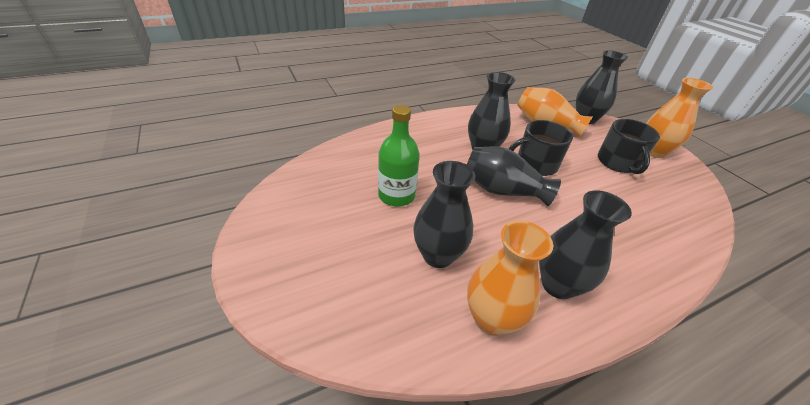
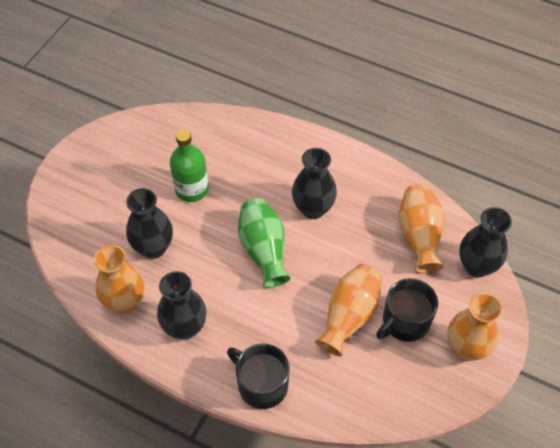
camera: 55 degrees right, 15 degrees up
black vase [467,147,561,206] -> green vase [238,198,291,288]
black mug [509,120,573,176] -> black mug moved to [227,343,290,409]
none -> orange vase [315,264,382,356]

